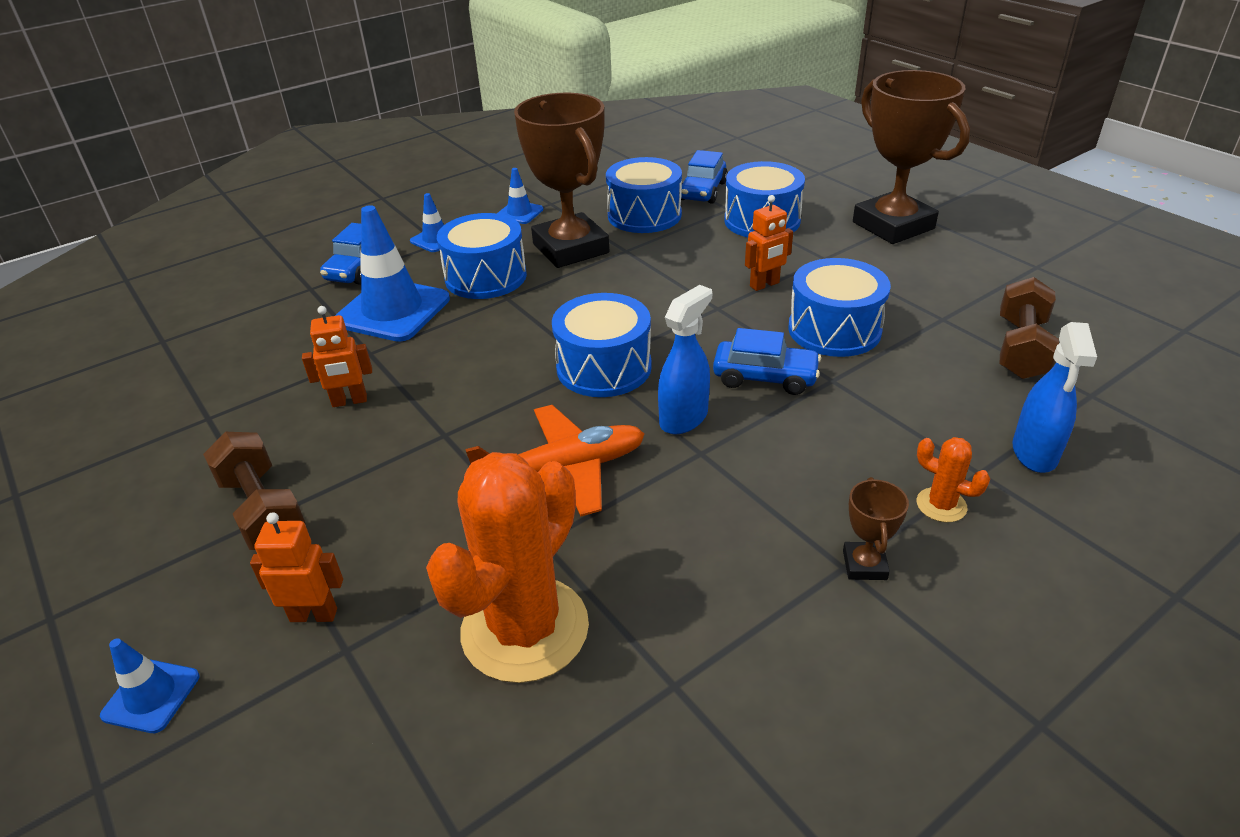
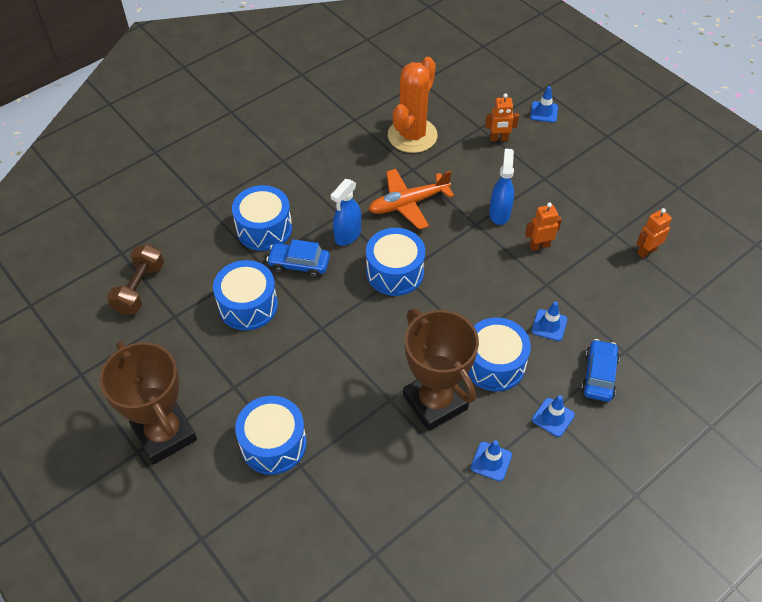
camera: 175 degrees right, 15 degrees up
brown dumbbell [203,432,306,550] -> none
blue traffic cone [335,205,450,342] -> blue traffic cone [532,301,568,341], size x0.50
blue drum [606,157,682,233] -> blue drum moved to [232,185,292,251]
blue car [681,150,728,204] -> none
orange robot [745,195,793,291] -> orange robot moved to [636,208,672,258]
brown trophy [843,477,909,580] -> none
orange cactus [917,437,990,522] -> none
blue spray bottle [1013,322,1097,473] -> blue spray bottle moved to [489,149,514,225]

